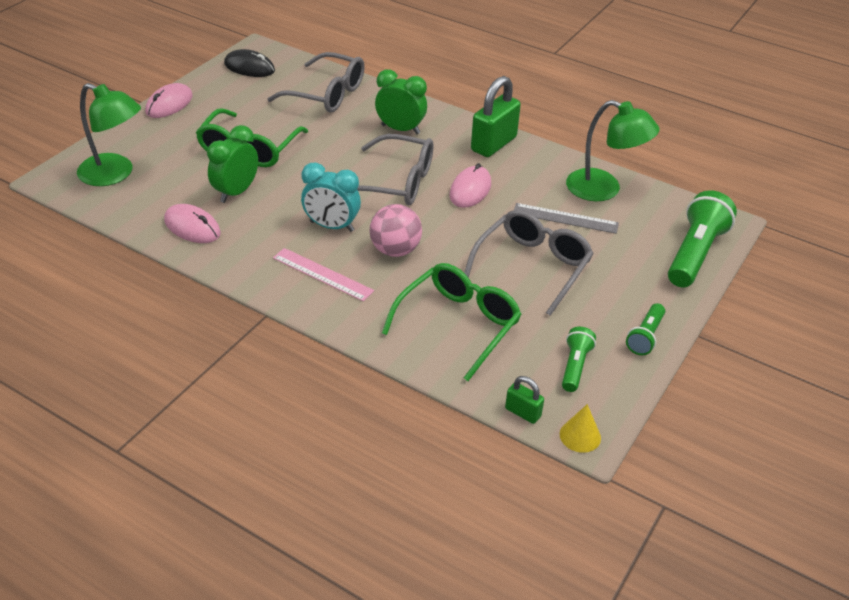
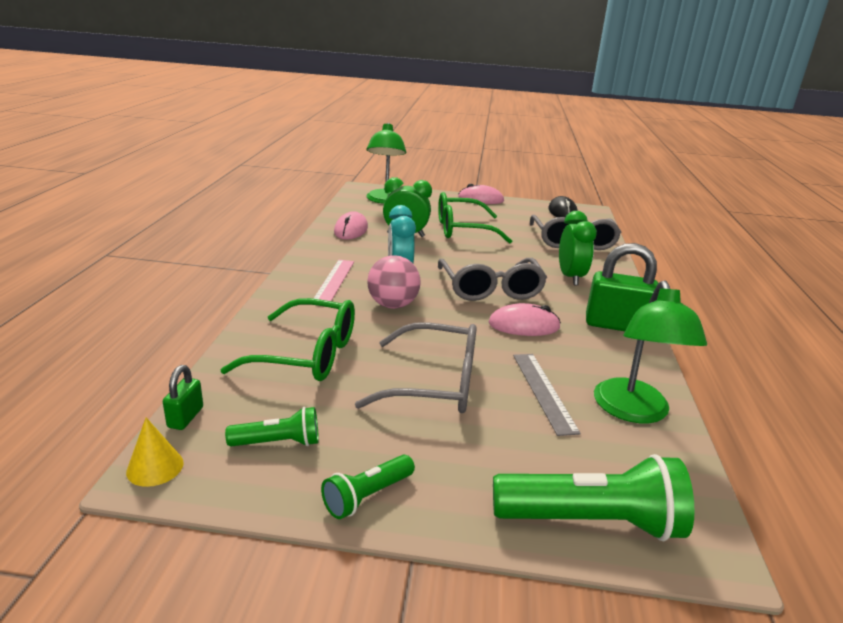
camera: 65 degrees right, 15 degrees down
green flashlight [626,303,665,355] -> green flashlight turned 45 degrees counterclockwise [321,455,415,519]

